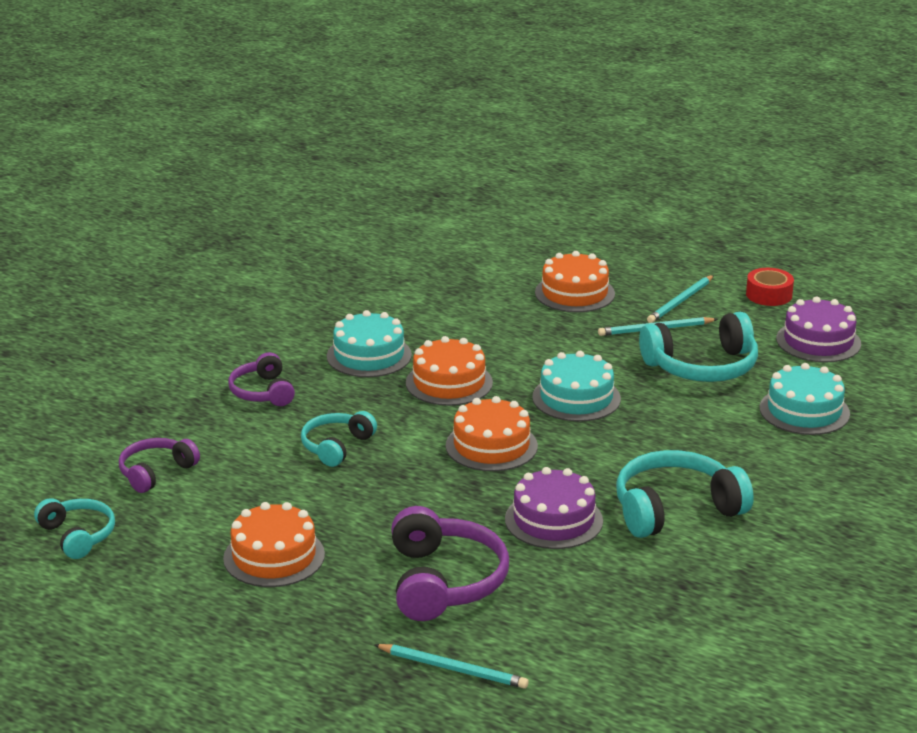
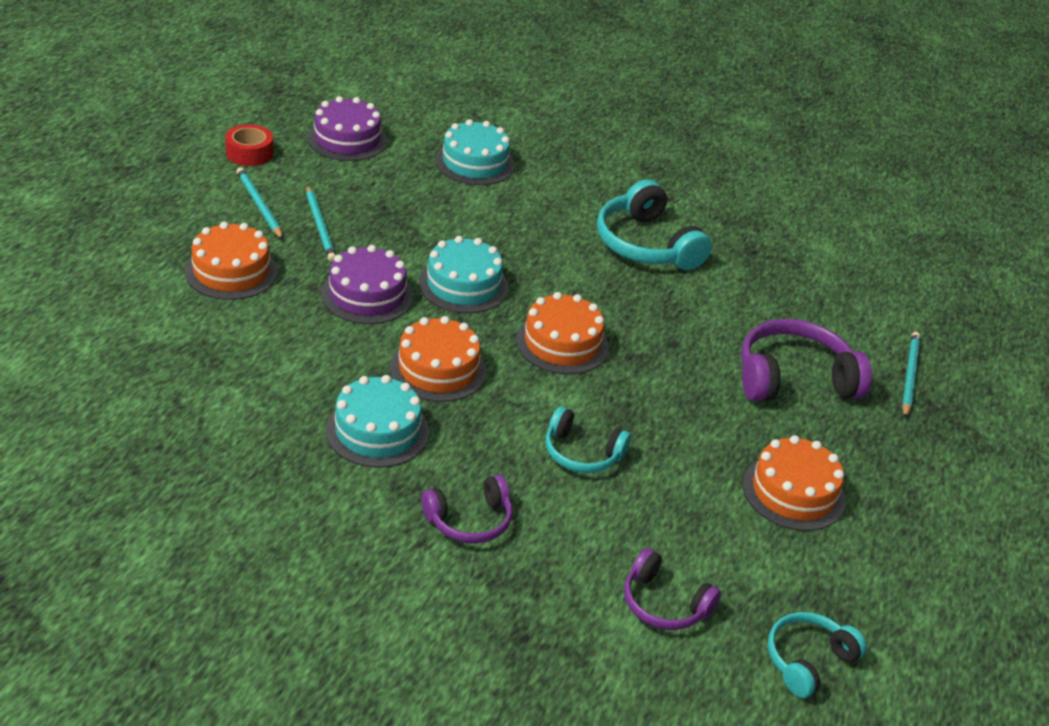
camera: 100 degrees left, 10 degrees up
purple cake [505,467,603,549] -> purple cake moved to [321,245,413,324]
turquoise headphones [639,312,758,382] -> none
turquoise pencil [647,275,714,323] -> turquoise pencil turned 150 degrees counterclockwise [236,168,283,240]

